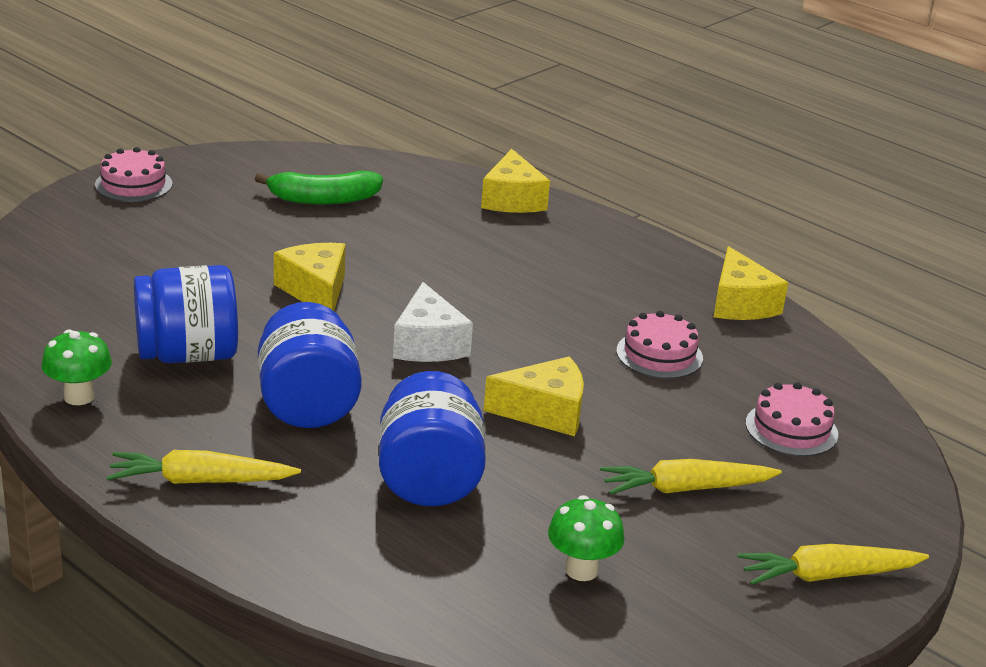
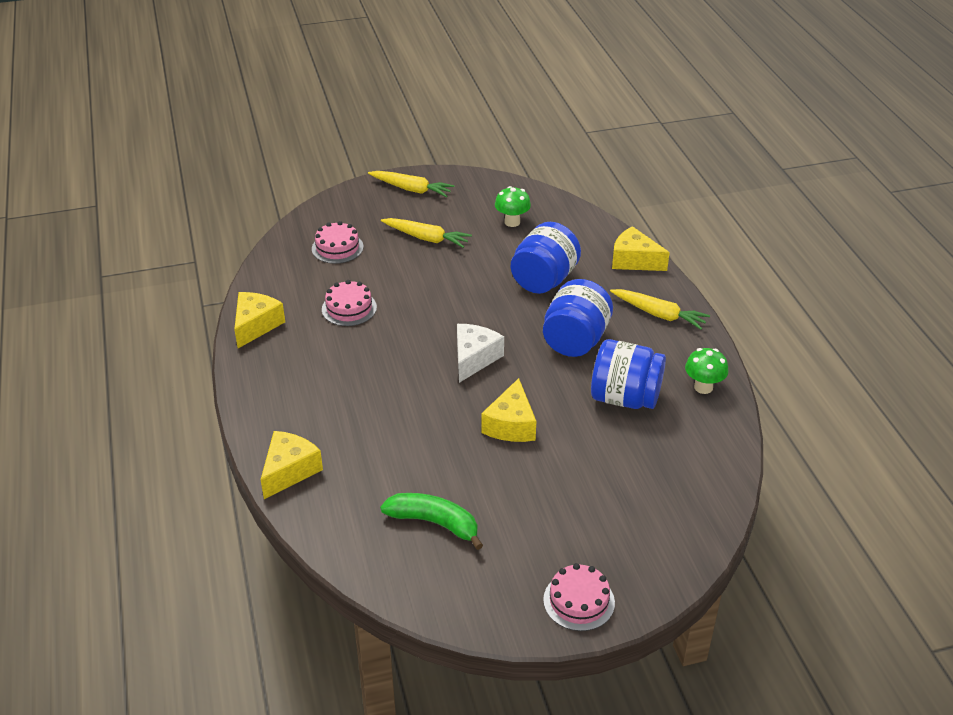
camera: 145 degrees left, 10 degrees up
yellow cheese [484,356,584,436] -> yellow cheese moved to [612,226,670,271]

